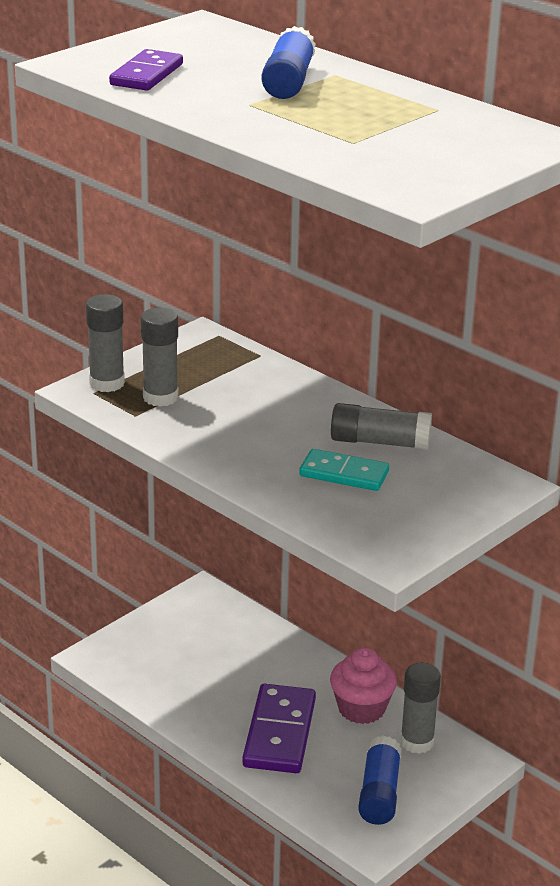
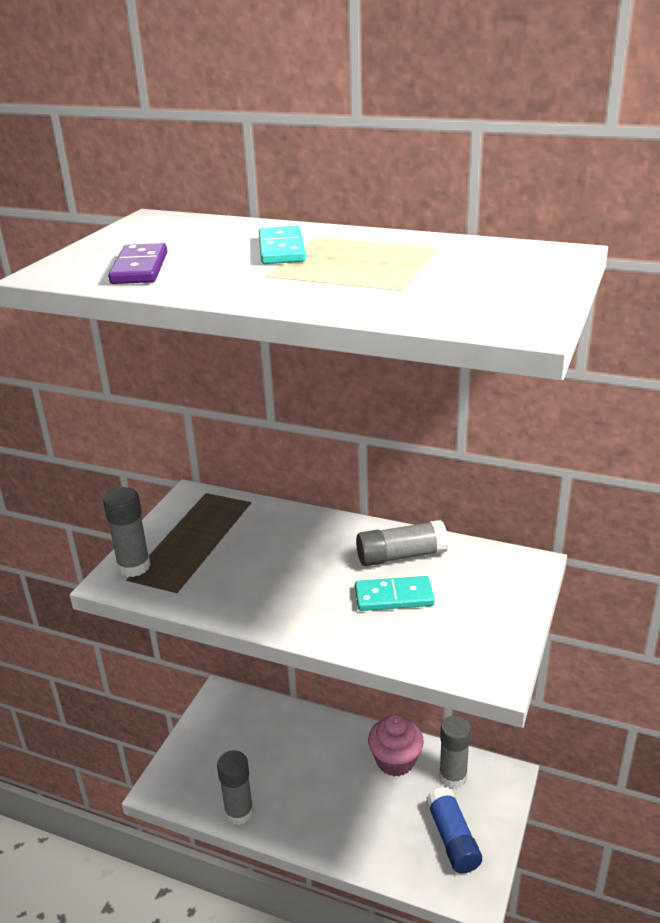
camera: 20 degrees left, 0 degrees up
grey glue stick [141,308,179,407] -> grey glue stick moved to [217,750,254,825]
purple domino [242,684,316,773] -> none
blue glue stick [261,26,316,99] -> turquoise domino [259,226,306,264]

